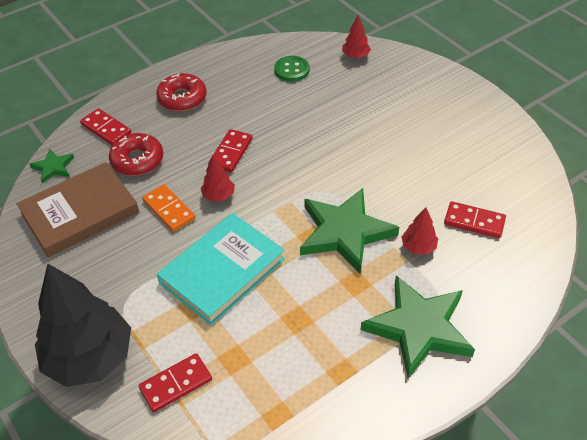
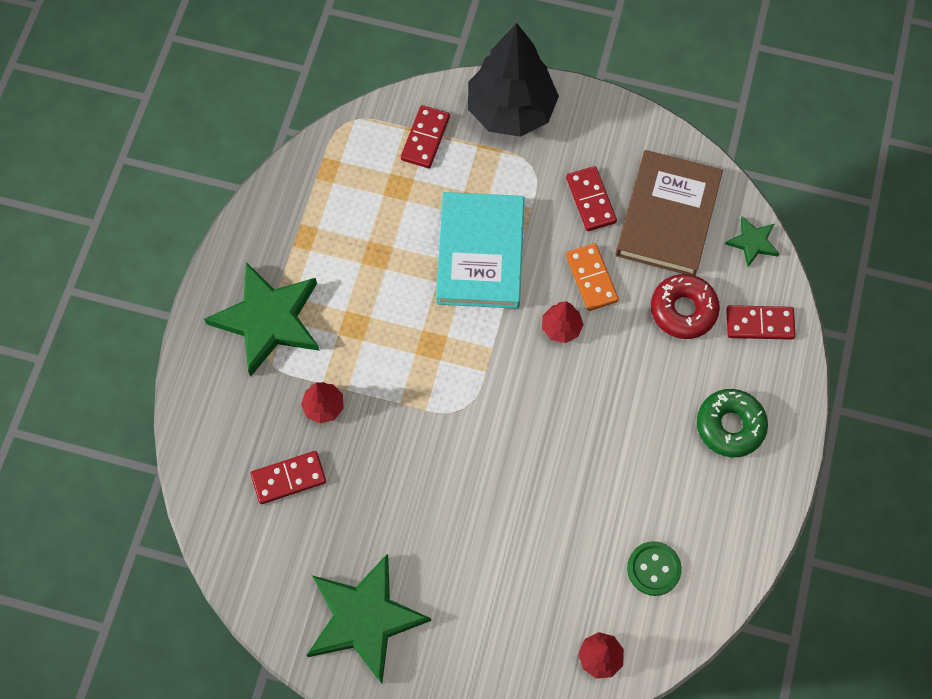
camera: 140 degrees right, 20 degrees up
orange domino [142,185,195,232] -> orange domino turned 60 degrees clockwise [566,243,619,311]
red donut [156,73,207,111] -> green donut [697,389,768,457]
red domino [208,129,253,173] -> red domino moved to [566,166,617,231]
green star [300,188,399,274] -> green star moved to [307,554,431,684]

